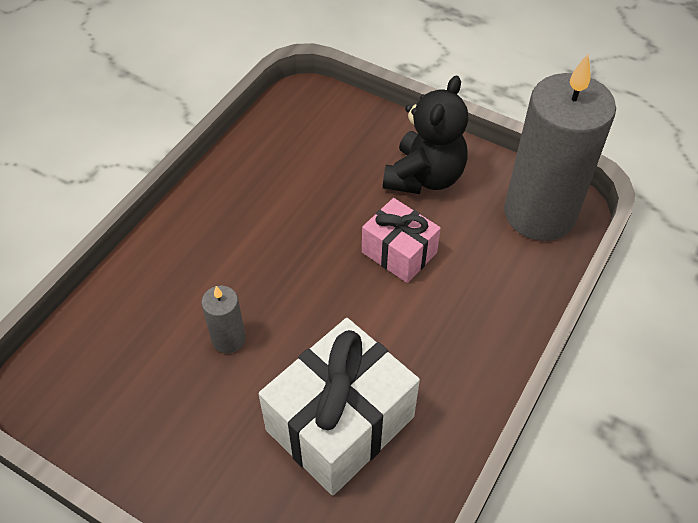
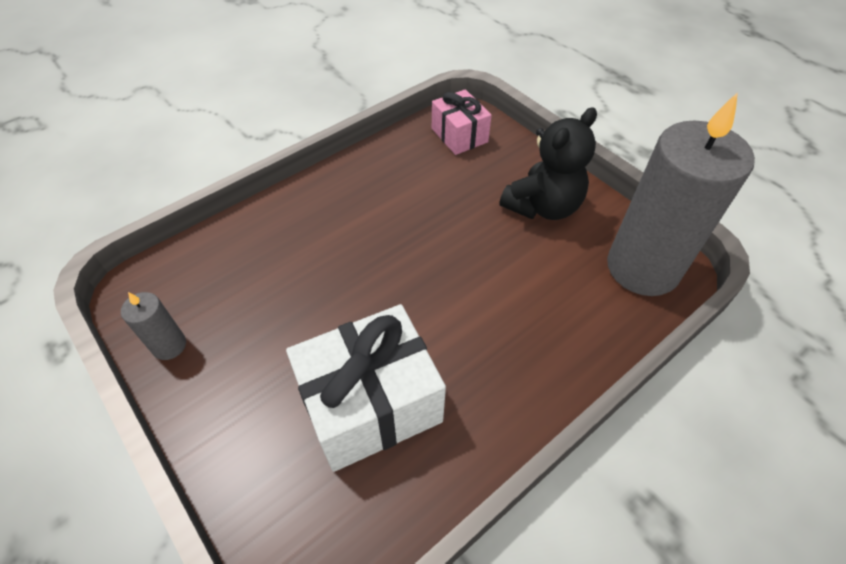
camera: 20 degrees right, 0 degrees up
grey candle [201,285,246,353] -> grey candle moved to [121,292,186,360]
pink gift [362,198,441,283] -> pink gift moved to [432,89,492,155]

